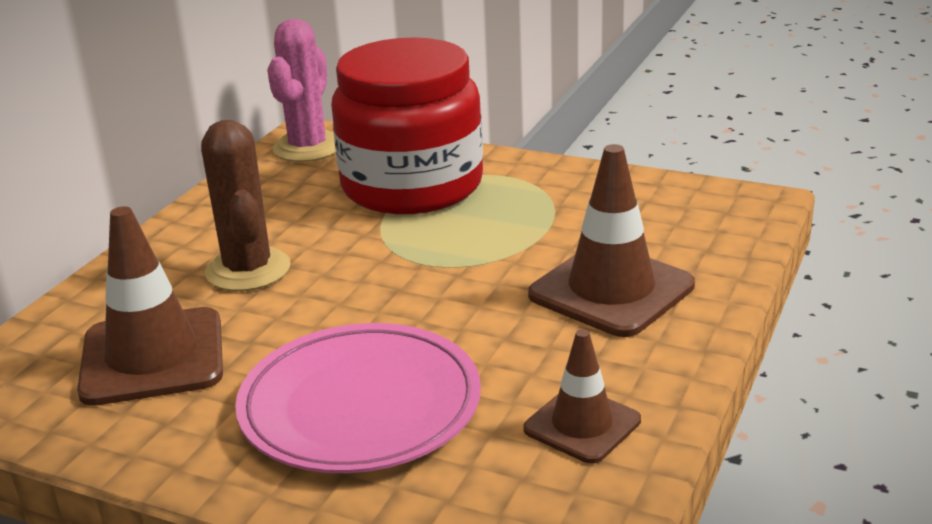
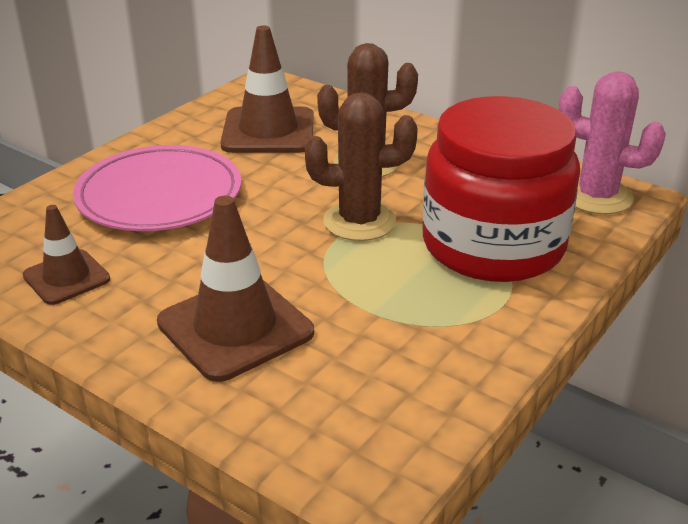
camera: 100 degrees right, 5 degrees up
none -> brown cactus [305,92,418,241]

